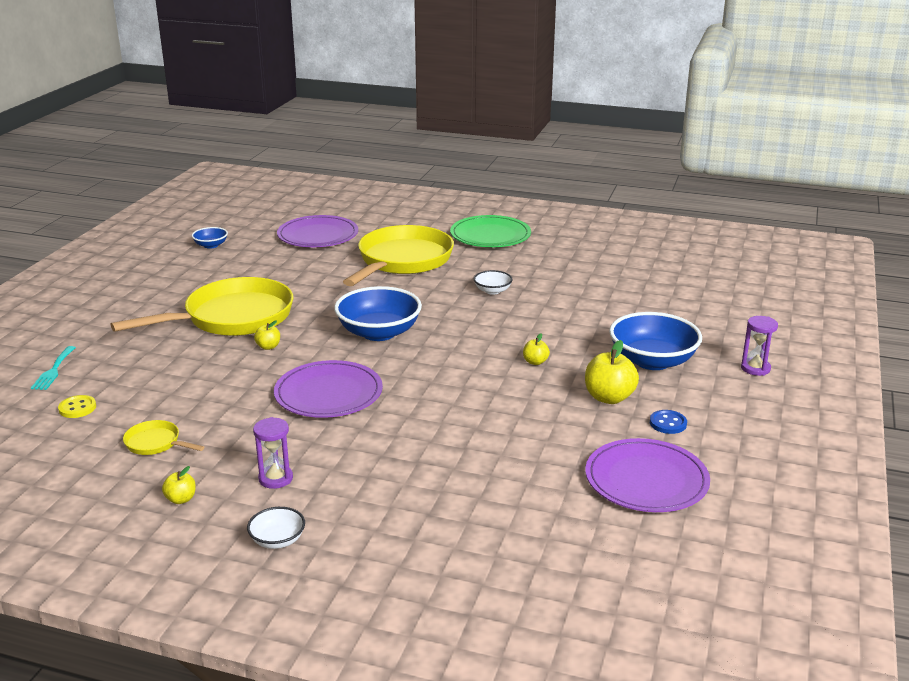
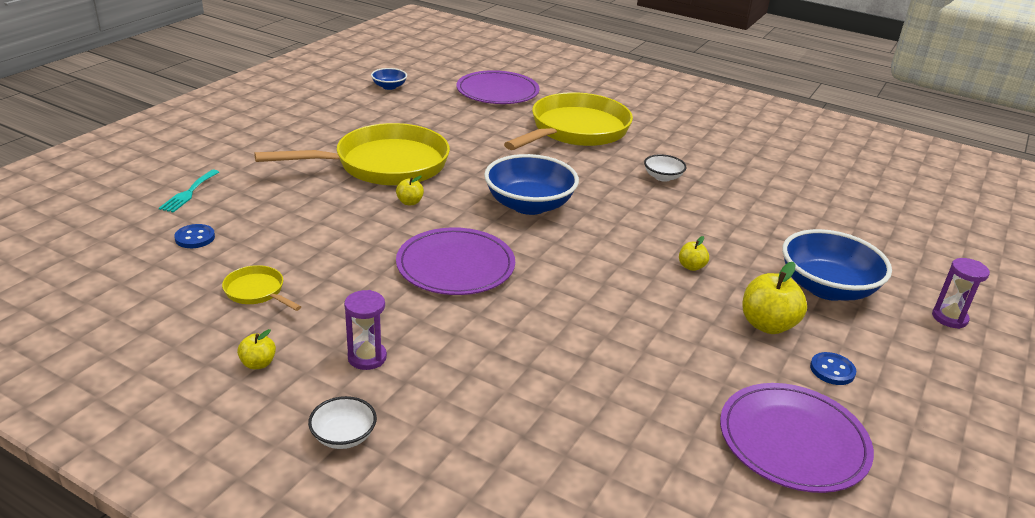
camera: 10 degrees right, 5 degrees up
yellow button [58,395,96,418] -> blue button [174,224,215,248]
green plate [450,215,531,247] -> none

